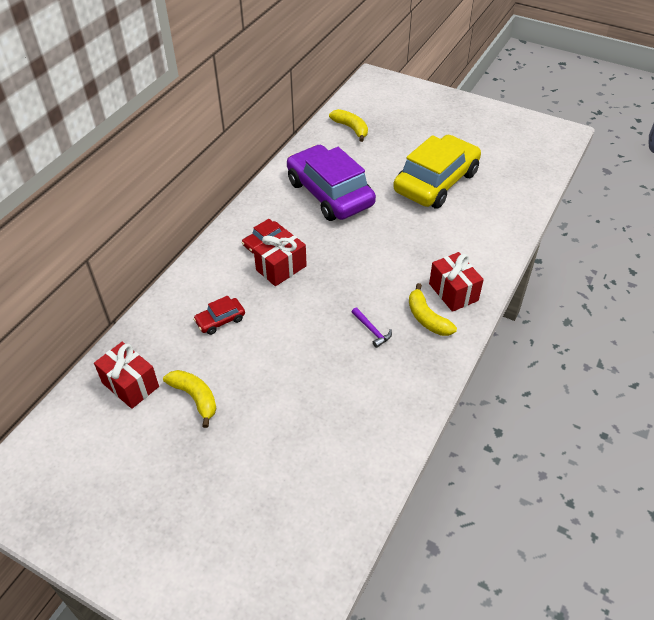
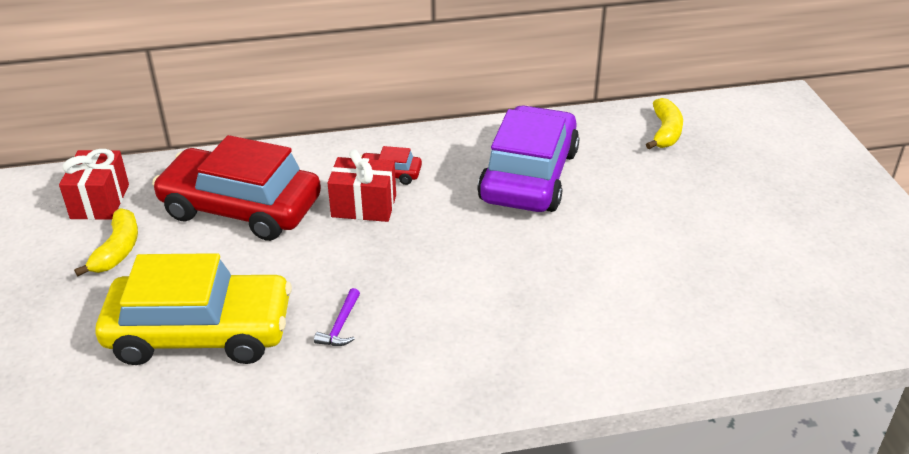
camera: 50 degrees right, 10 degrees down
red car [193,295,245,335] -> red car [152,135,321,241], size x2.41
yellow car [393,135,481,209] -> yellow car moved to [95,253,292,365]
yellow banana [409,283,457,336] -> none
red gift [429,252,484,312] -> none

